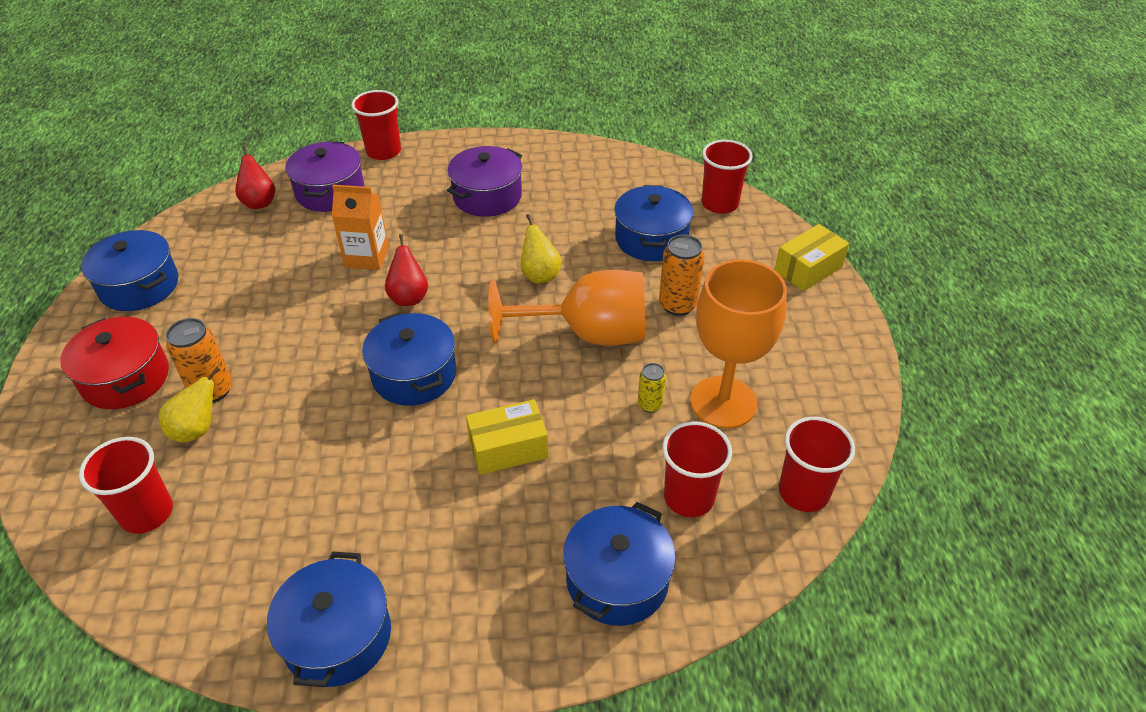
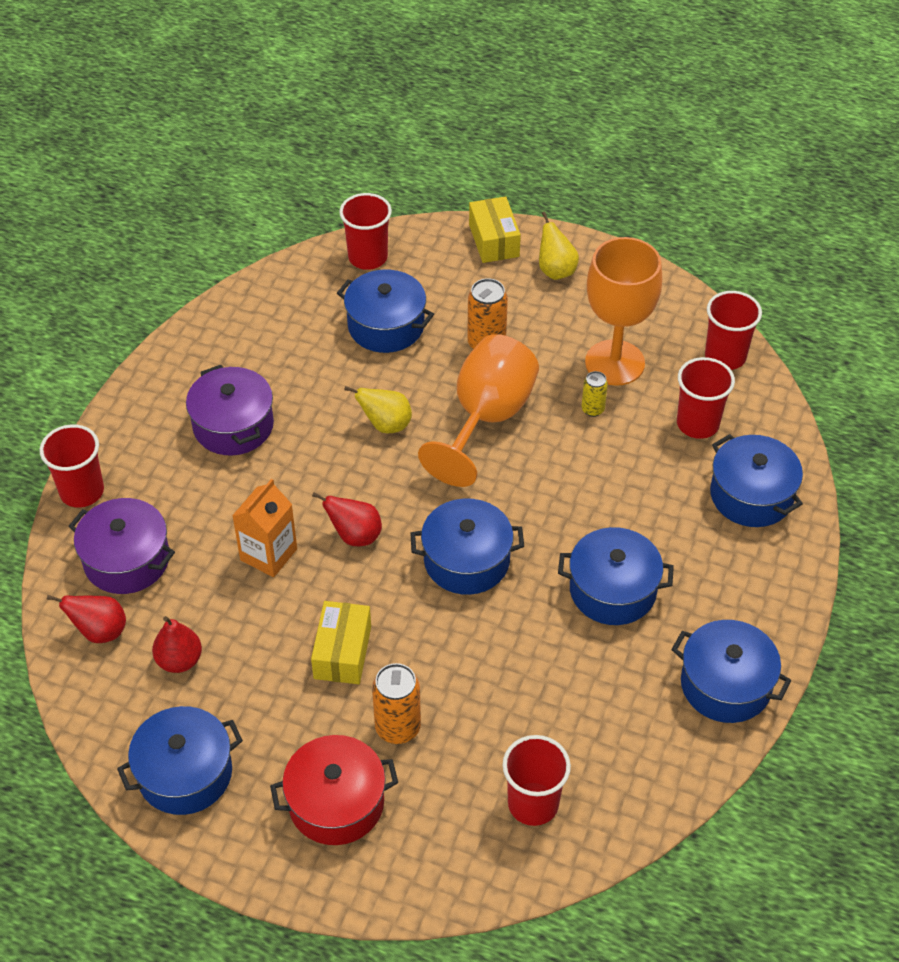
camera: 65 degrees left, 5 degrees up
yellow pear [159,367,220,443] -> yellow pear moved to [539,211,579,280]
yellow box [466,399,548,475] -> yellow box moved to [311,601,371,684]
none -> red pear [152,616,202,673]
none -> blue pot [558,527,674,625]

